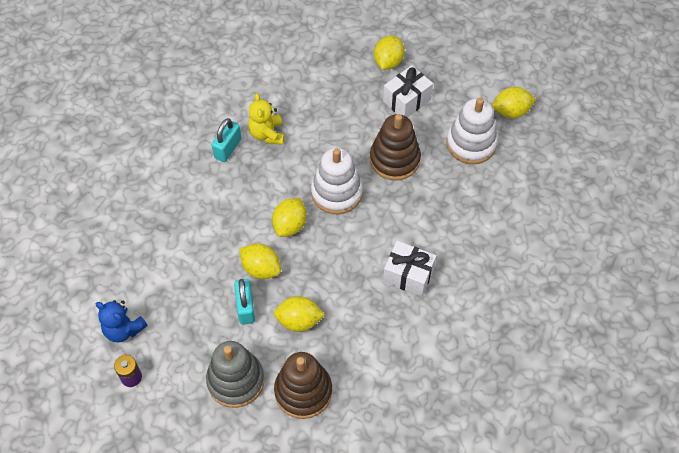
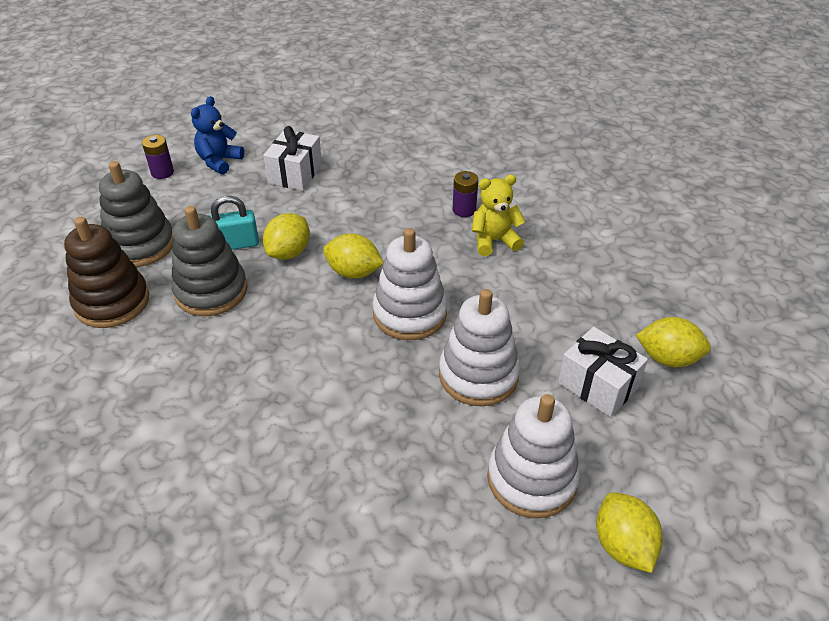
camera: 85 degrees right, 15 degrees down
turquoise padlock [212,118,241,162] -> purple battery [453,171,478,217]
yellow lemon [274,296,325,332] -> grey stacking toy [171,206,247,316]
brown stacking toy [370,114,421,181] -> white stacking toy [439,289,520,406]
white gift [383,241,436,297] -> white gift moved to [263,126,322,191]

